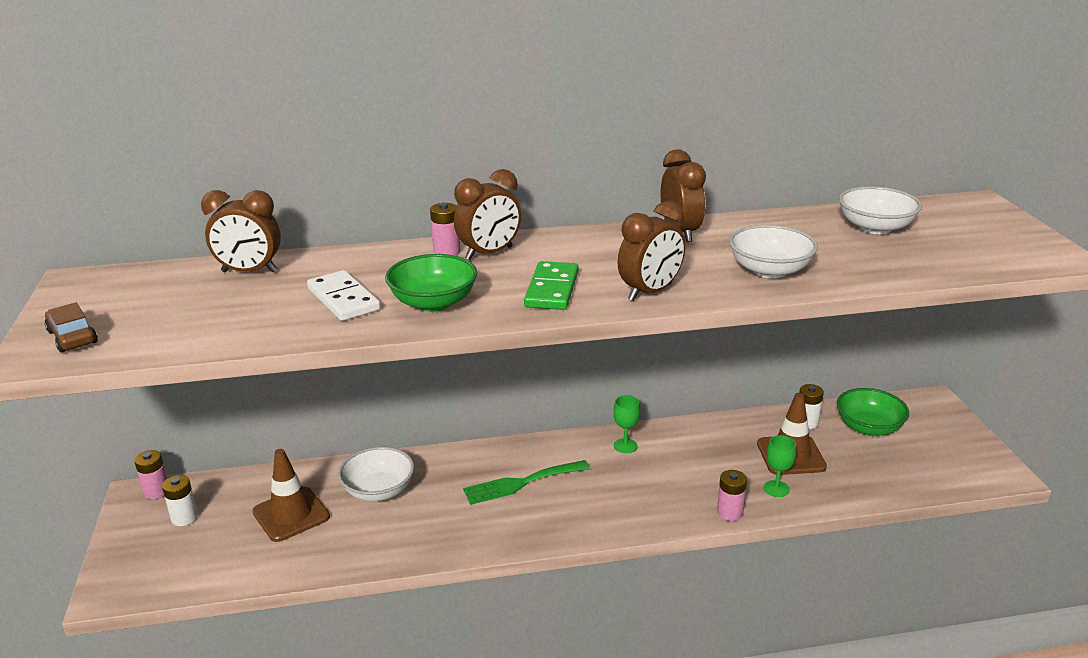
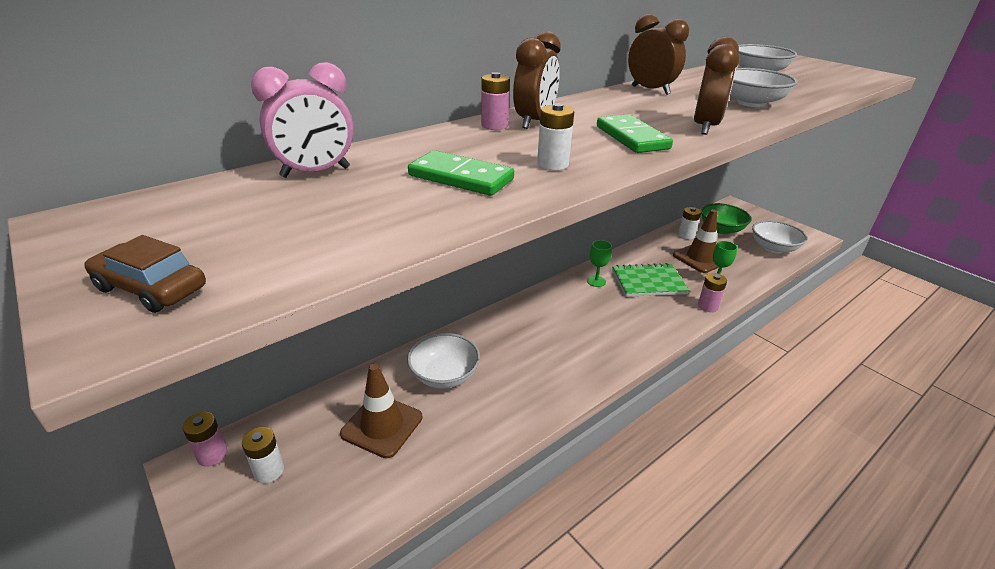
camera: 30 degrees left, 5 degrees up
brown clock [201,190,281,273] -> pink clock [251,62,354,178]
white domino [307,270,380,321] -> green domino [408,150,514,196]
green bowl [385,254,477,312] -> white battery [537,103,574,170]
green fork [463,460,590,505] -> none
none -> green notebook [612,263,690,297]
none -> white bowl [752,220,807,253]

